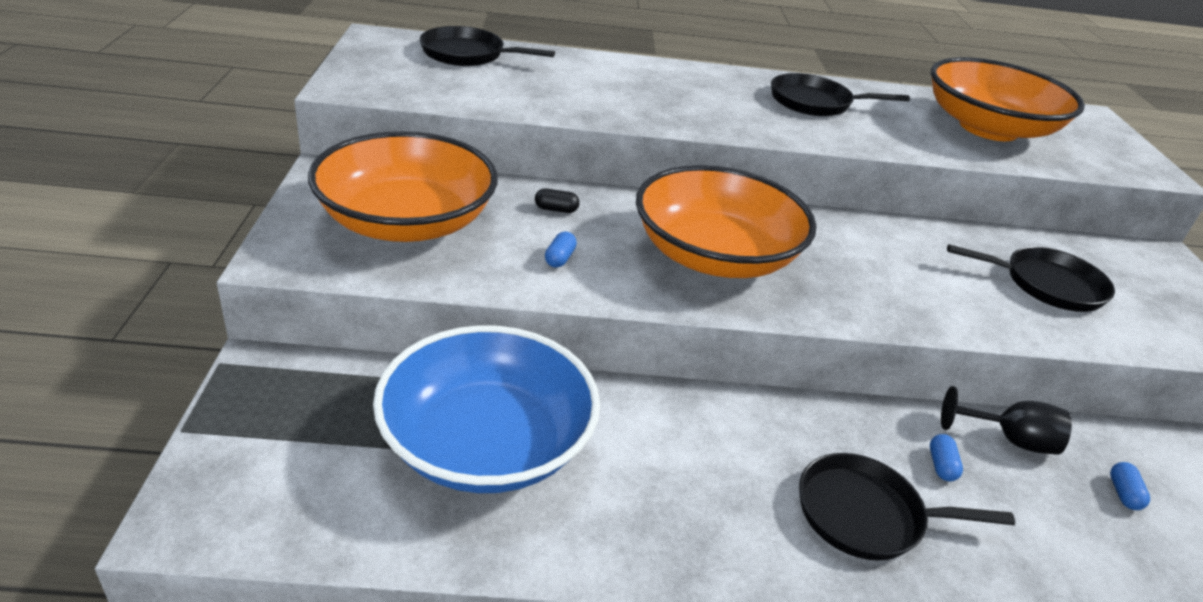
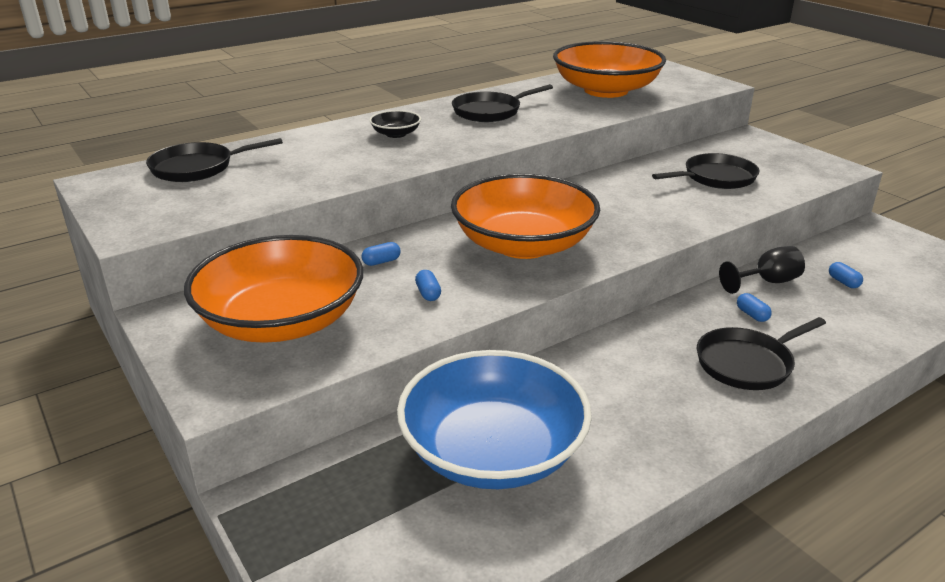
camera: 30 degrees left, 5 degrees down
black capsule [535,188,580,213] -> blue capsule [361,242,401,266]
none -> black bowl [369,110,421,138]

